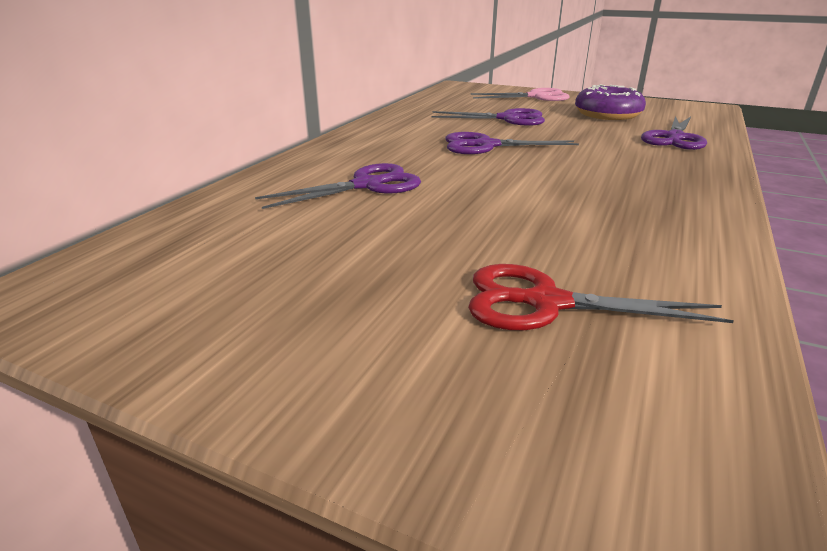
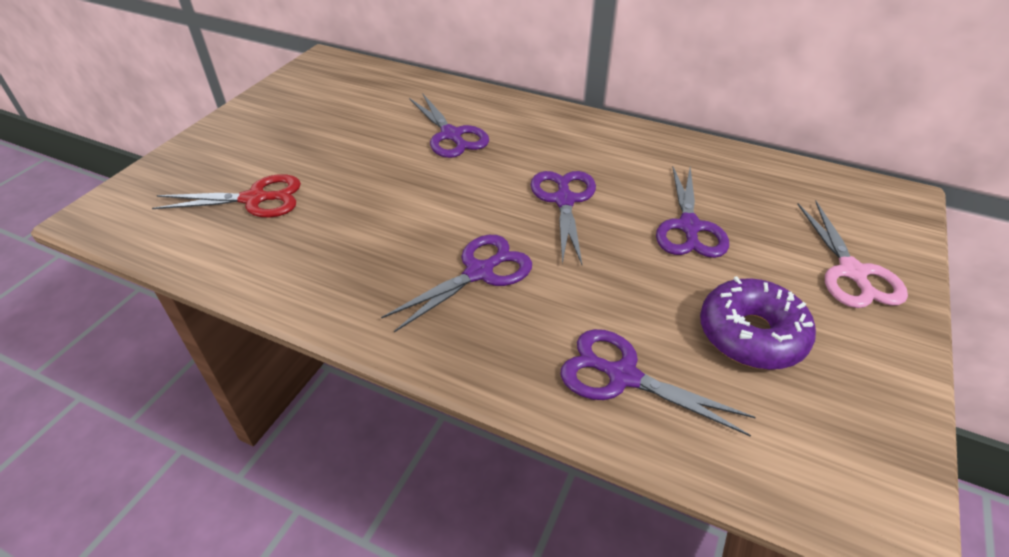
camera: 90 degrees right, 15 degrees up
red scissors [468,264,734,330] -> red scissors turned 75 degrees clockwise [152,174,301,218]
none -> purple scissors [381,235,532,332]

